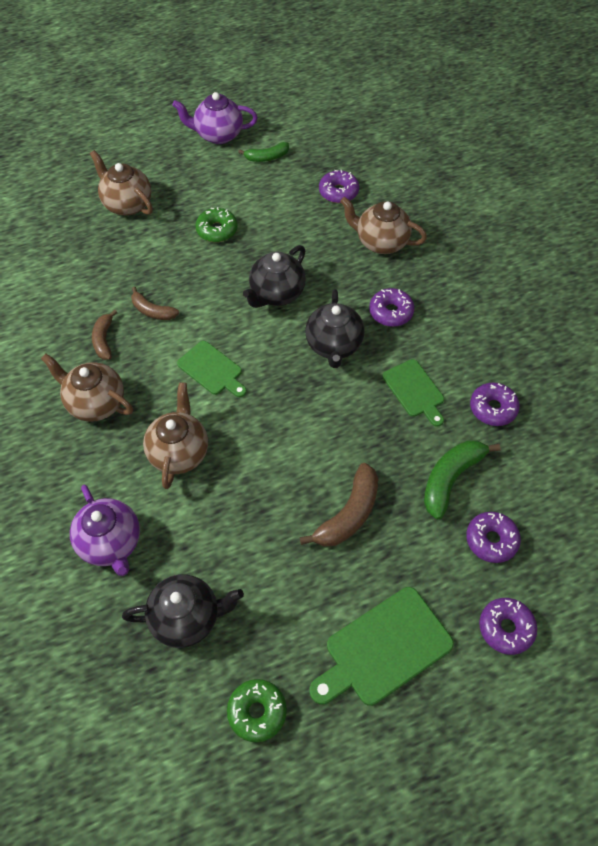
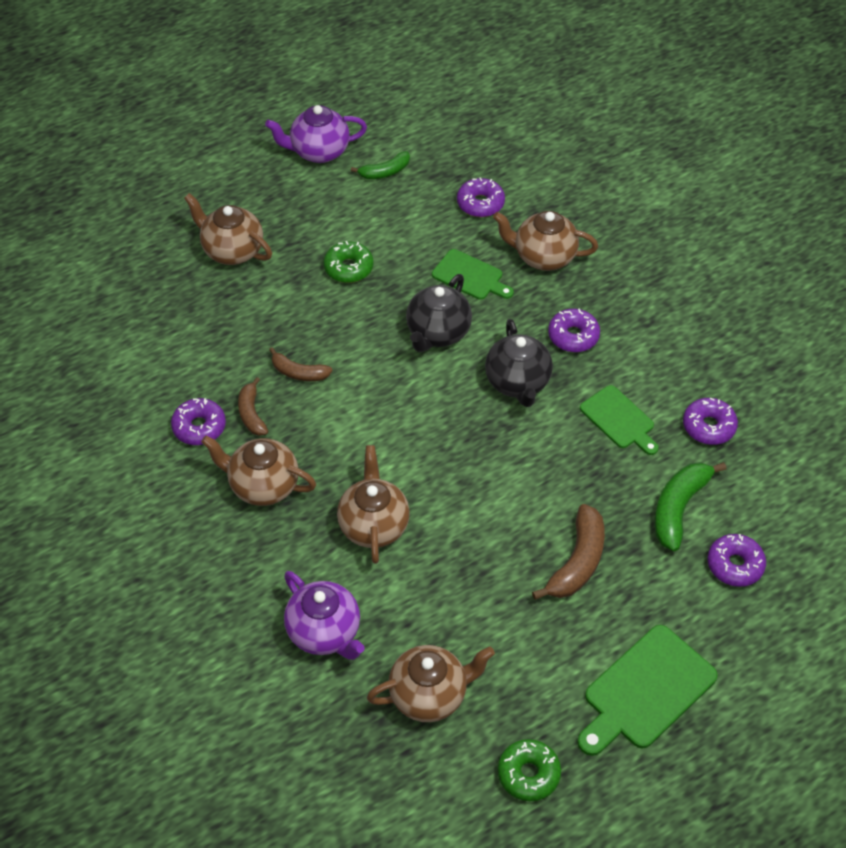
camera: 10 degrees left, 5 degrees down
black teapot [122,574,244,648] -> brown teapot [367,645,495,722]
green cutting board [177,341,247,397] -> green cutting board moved to [432,249,514,300]
purple donut [479,598,537,655] -> purple donut moved to [171,398,226,445]

